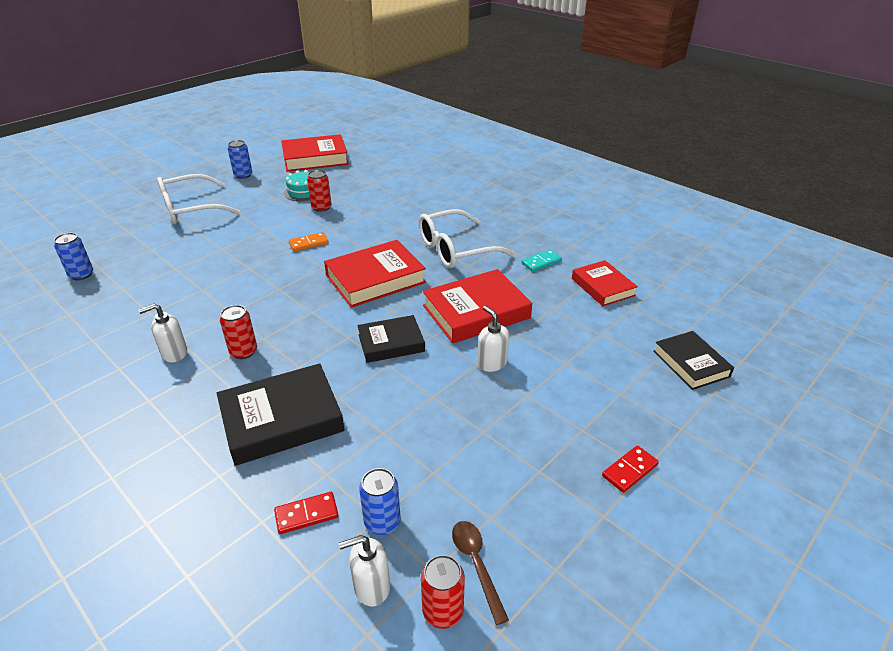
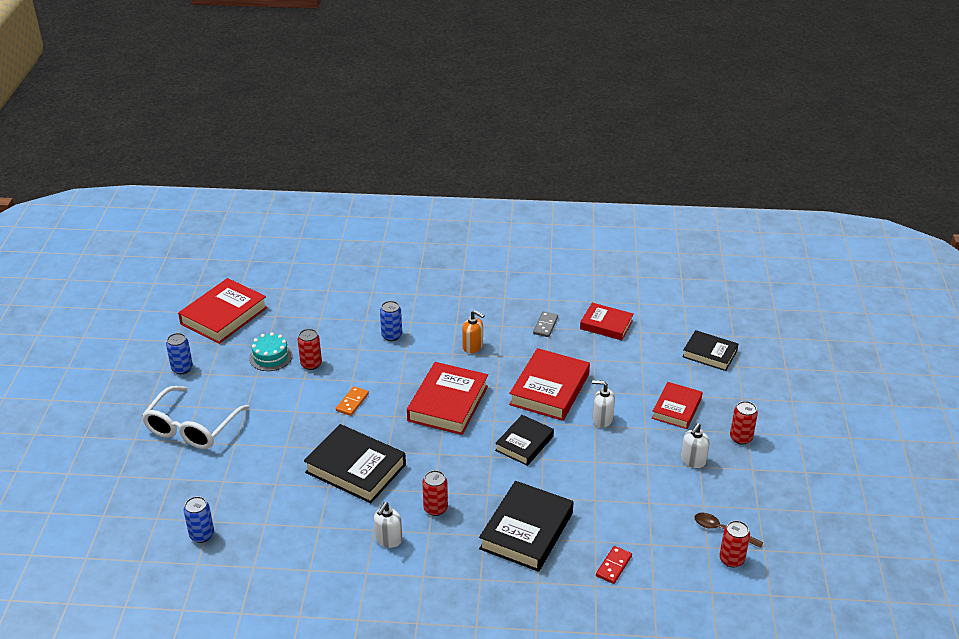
camera: 40 degrees left, 0 degrees up
white soap dispenser [339,535,390,607] -> white soap dispenser moved to [681,423,710,468]
blue can [359,468,401,535] -> blue can moved to [380,301,402,341]
white glasses [419,209,515,268] -> orange soap dispenser [462,310,485,353]
turquoise domino [521,250,562,272] -> grey domino [533,312,558,337]
red domino [602,446,659,493] -> red can [730,401,758,445]
none -> black book [304,424,406,503]
none -> red book [652,382,703,429]

